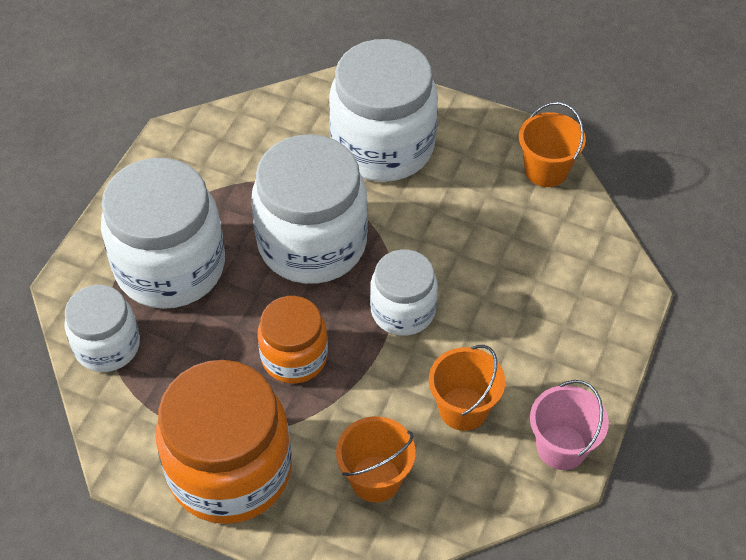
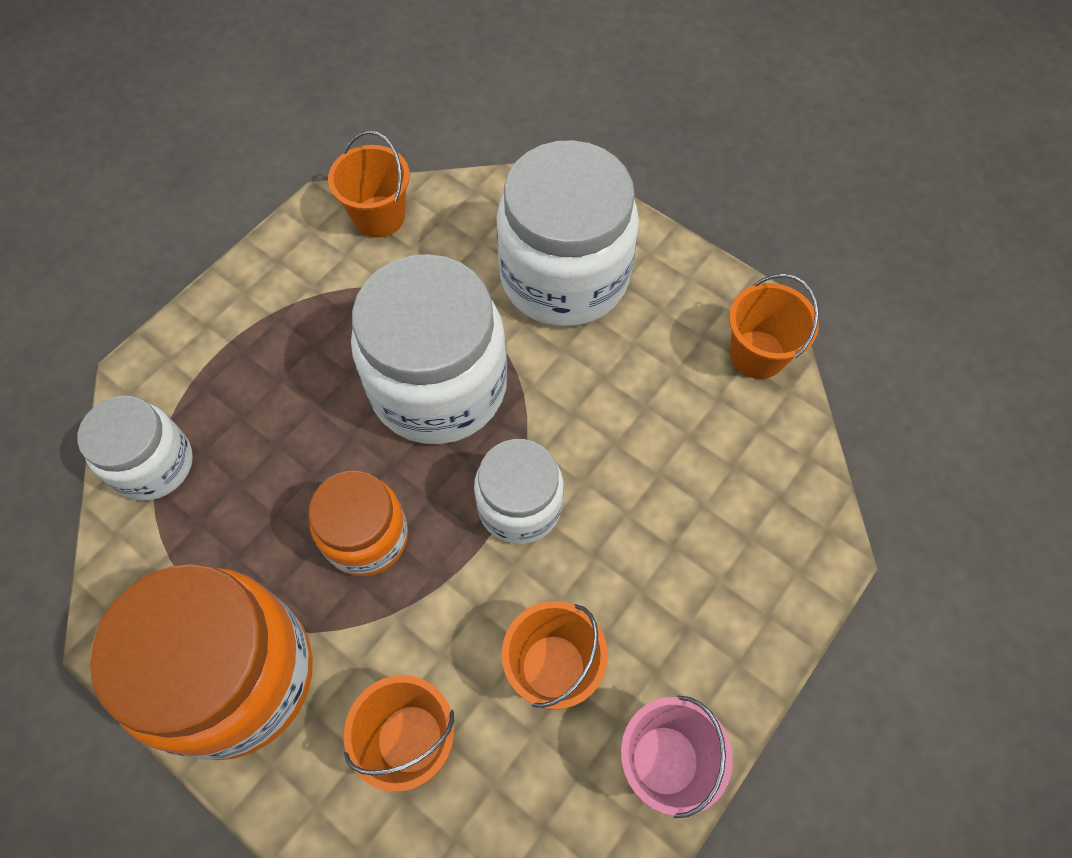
camera: 15 degrees right, 10 degrees up
white jar [101,158,225,309] -> none
none -> orange bucket [328,131,410,238]

